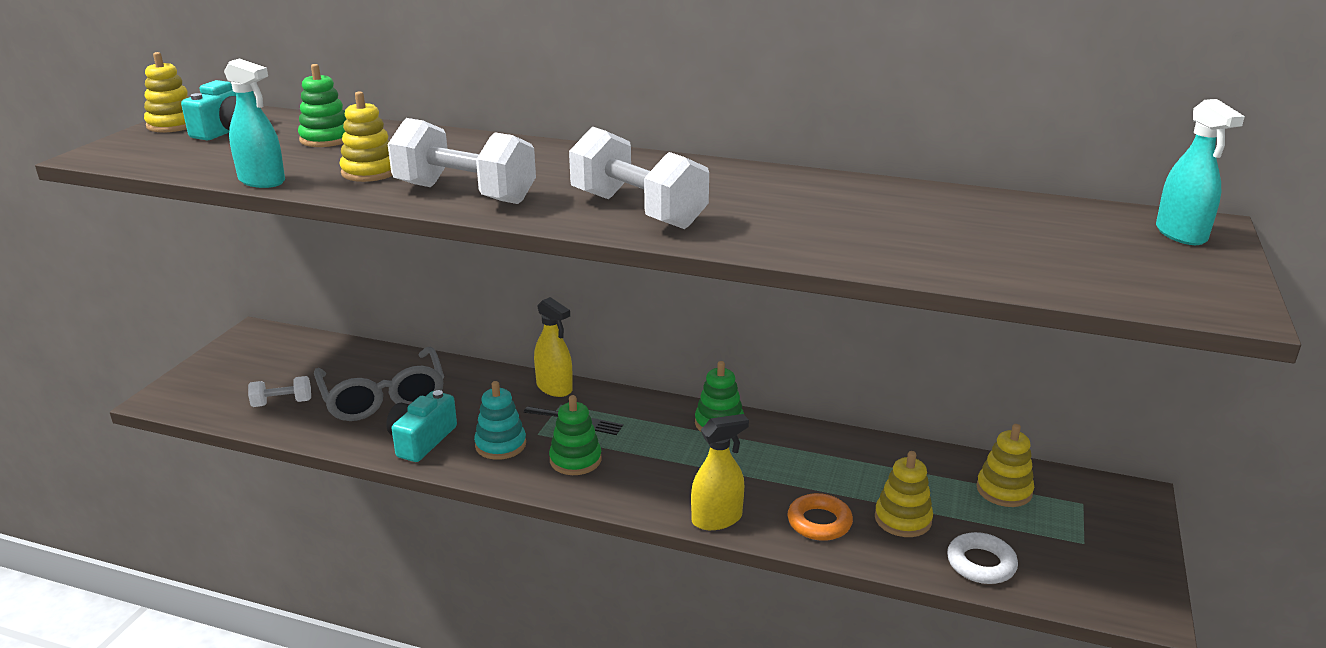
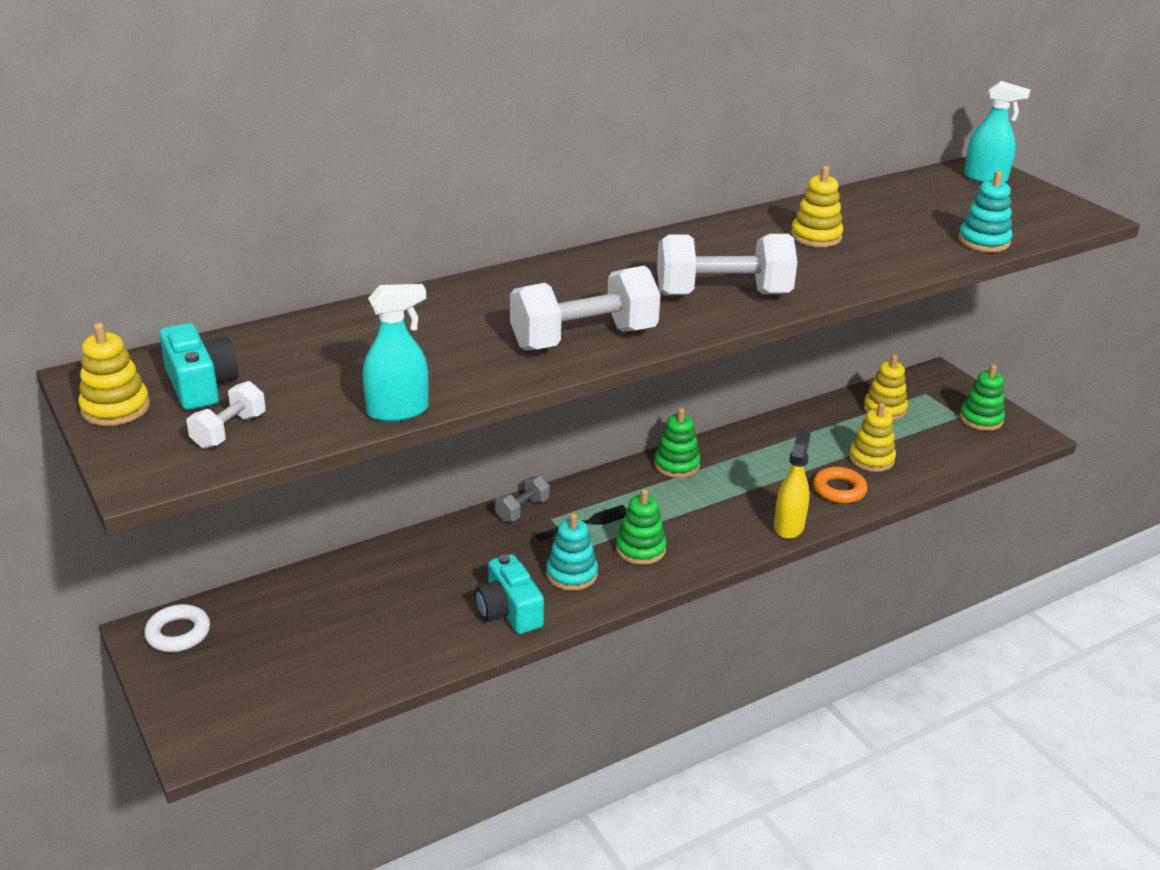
camera: 50 degrees left, 5 degrees up
white dumbbell [248,376,311,407] -> white dumbbell moved to [187,381,266,449]
green stacking toy [298,64,346,147] -> green stacking toy moved to [959,364,1005,431]
grey glasses [314,347,444,421] -> none
yellow stacking toy [340,91,393,182] -> yellow stacking toy moved to [791,166,843,247]
yellow spray bottle [534,297,573,397] -> grey dumbbell [495,476,550,522]
white ring [947,532,1018,584] -> white ring moved to [144,604,210,652]
none -> turquoise stacking toy [958,171,1012,252]

